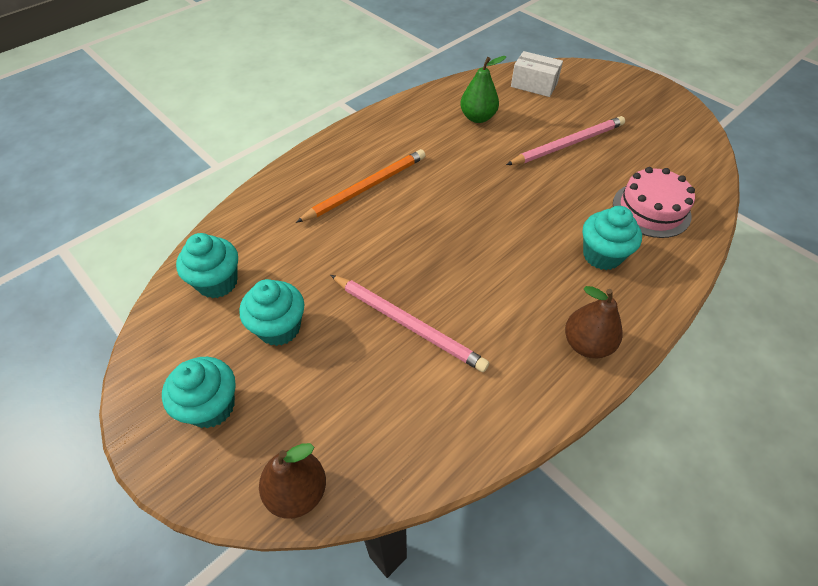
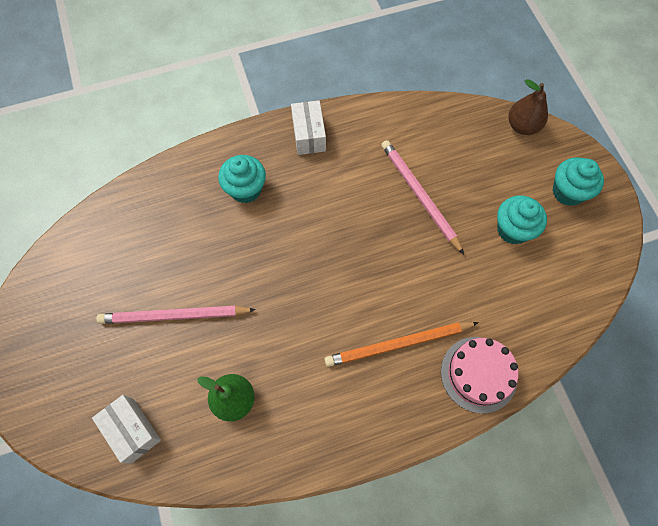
camera: 155 degrees left, 15 degrees up
turquoise cupcake [176,233,238,298] -> none
brown pear [565,286,623,358] -> white box [291,100,326,155]
pink cake [613,167,695,238] -> pink cake moved to [441,337,519,414]

